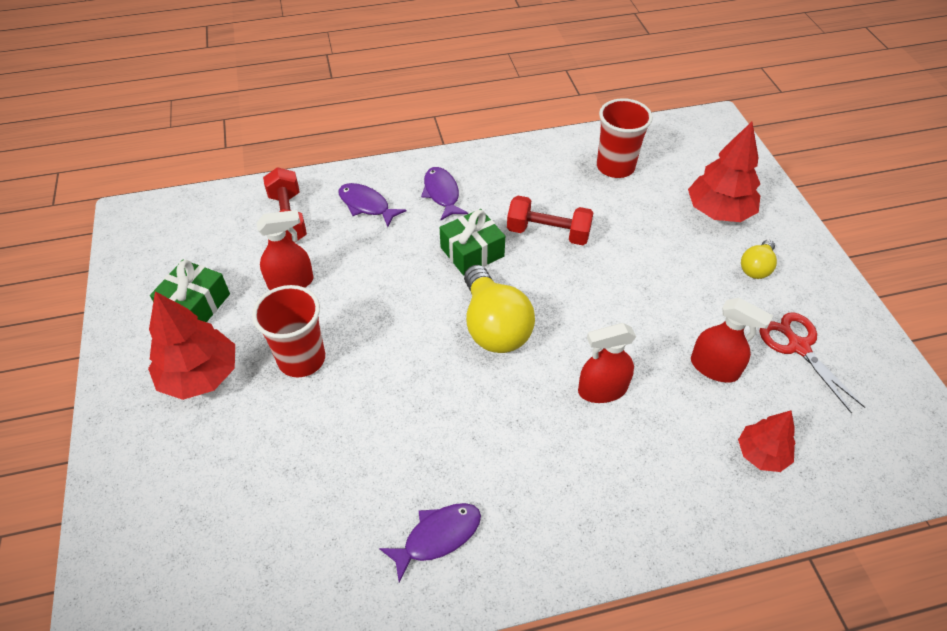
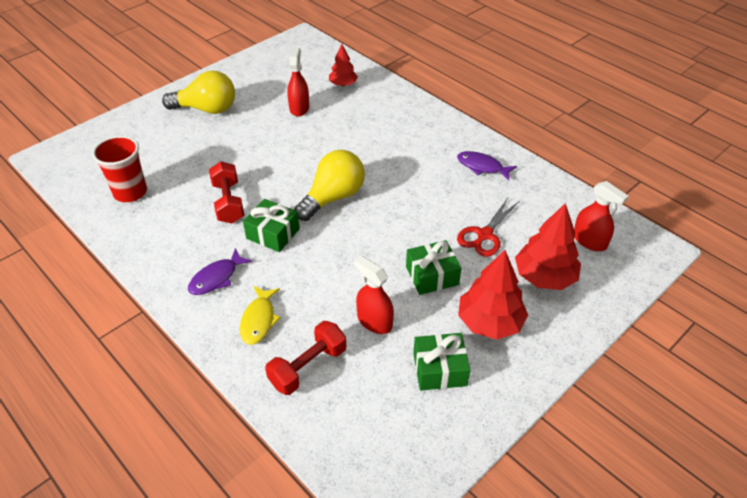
camera: 120 degrees left, 5 degrees down
red cup [252,285,325,377] -> green gift [406,240,461,295]
purple fish [339,183,407,227] -> yellow fish [240,286,281,345]
red spray bottle [578,323,636,403] -> red spray bottle moved to [574,181,628,251]
red tree [688,122,760,222] -> red tree moved to [515,203,581,290]
yellow light bulb [741,240,777,279] -> yellow light bulb [162,71,235,114], size x1.87
red scissors [760,313,865,414] -> red scissors moved to [457,198,519,257]

